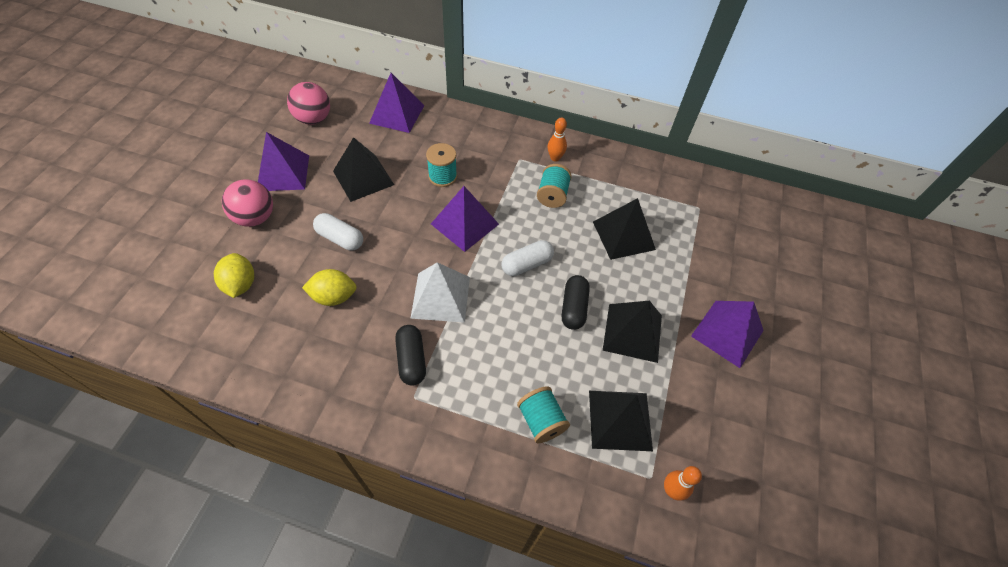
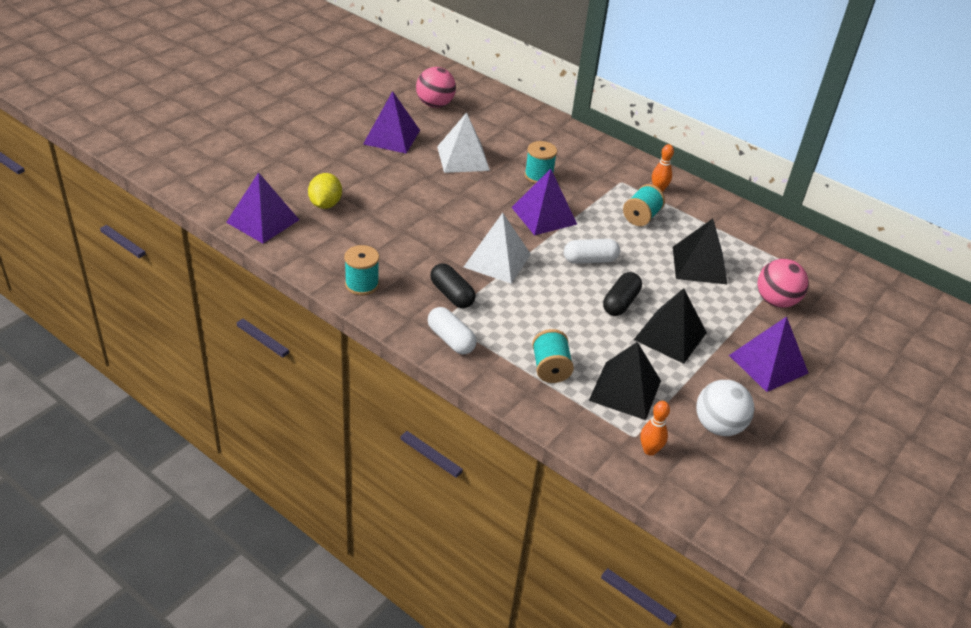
camera: 20 degrees right, 15 degrees down
pink ball [222,179,273,227] -> pink ball moved to [757,259,809,308]
yellow lemon [302,269,357,306] -> none
white capsule [313,213,363,251] -> white capsule moved to [428,307,477,354]
black pyramid [333,137,394,202] -> white pyramid [437,112,490,173]
purple pyramid [369,73,425,133] -> purple pyramid moved to [226,172,299,243]
black capsule [395,325,426,386] -> black capsule turned 45 degrees counterclockwise [430,263,476,308]
none -> turquoise spool [344,245,379,295]
none -> white ball [696,380,754,436]

